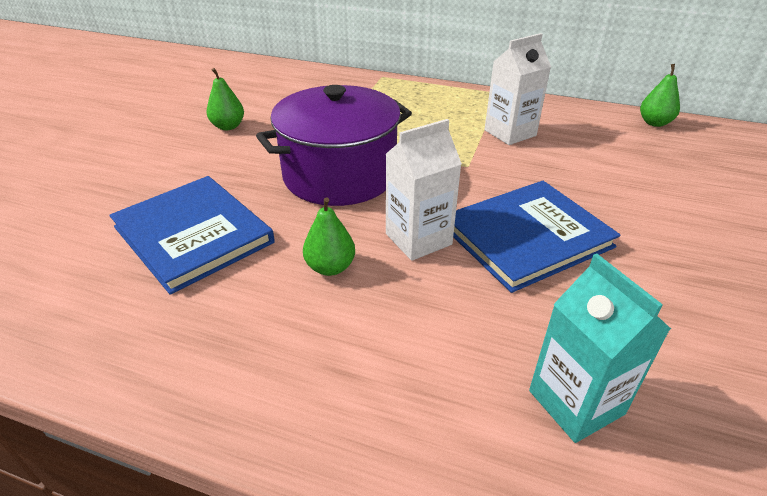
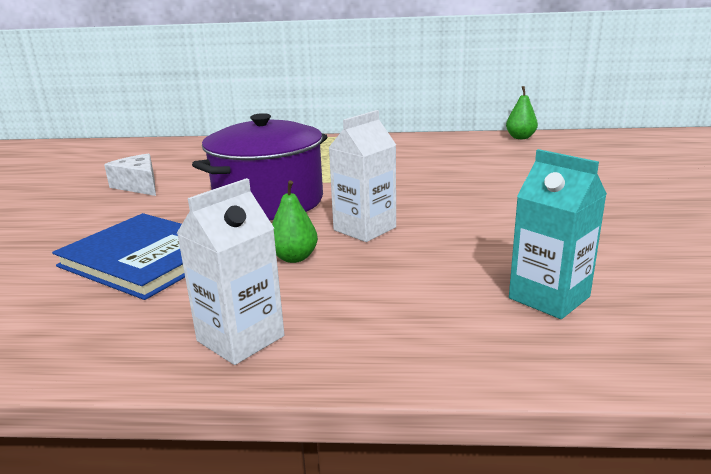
camera: 15 degrees left, 15 degrees down
green pear [206,68,244,130] -> white cheese [104,154,156,196]
blue book [453,181,621,293] -> none
white carton [484,33,551,145] -> white carton moved to [177,178,285,365]

